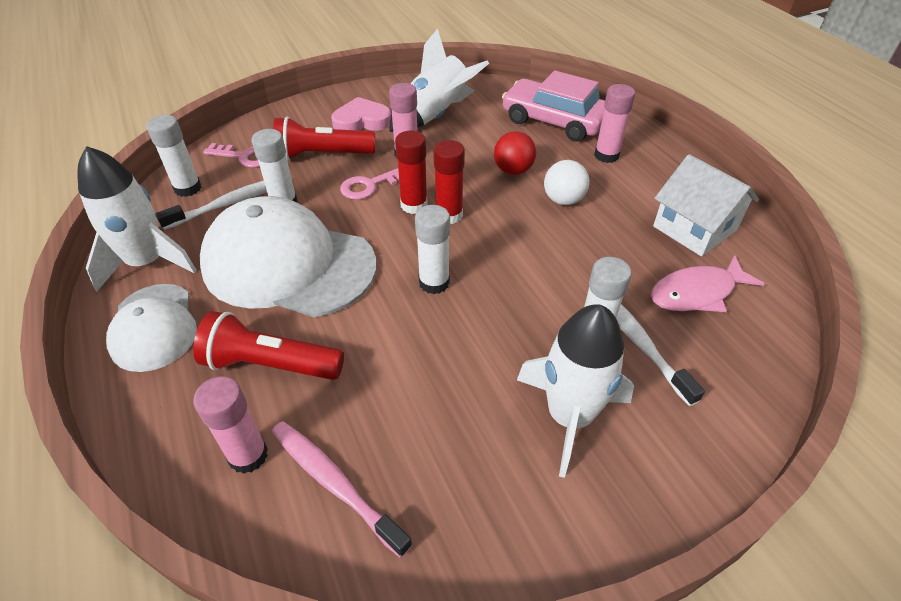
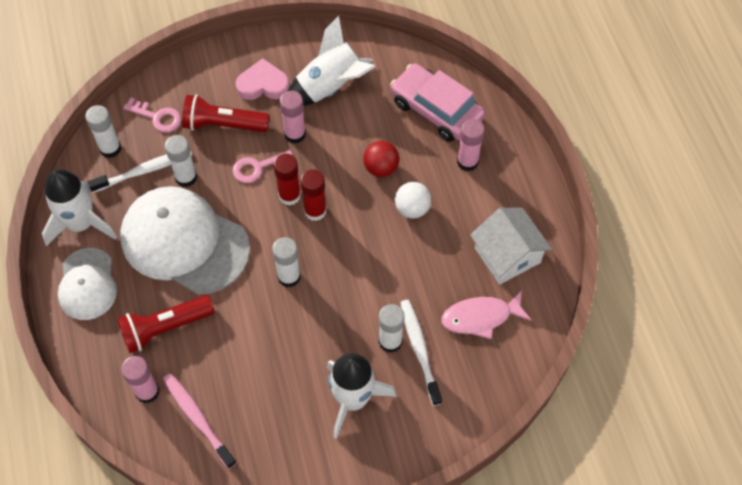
camera: 10 degrees right, 15 degrees up
red flashlight [193,311,344,380] -> red flashlight turned 45 degrees counterclockwise [117,295,214,353]

